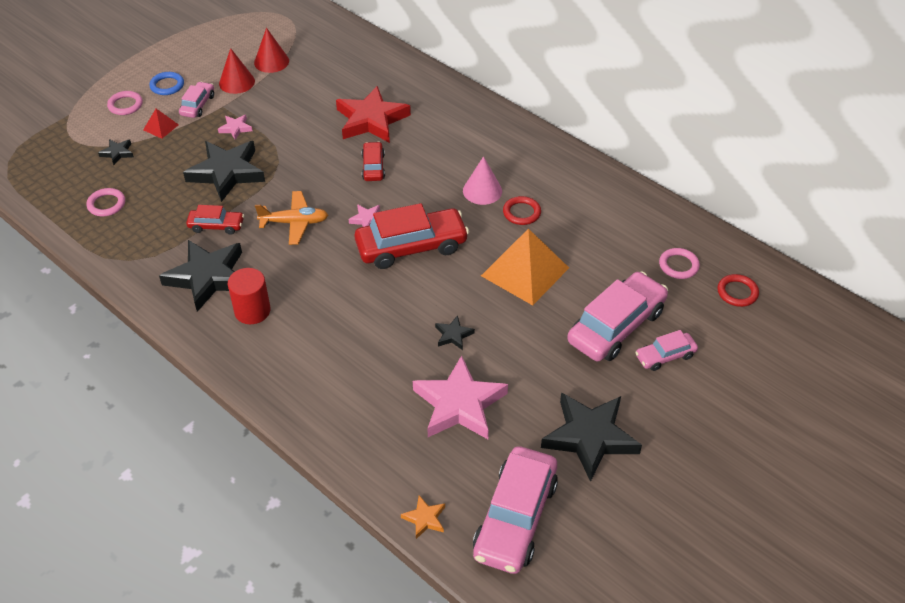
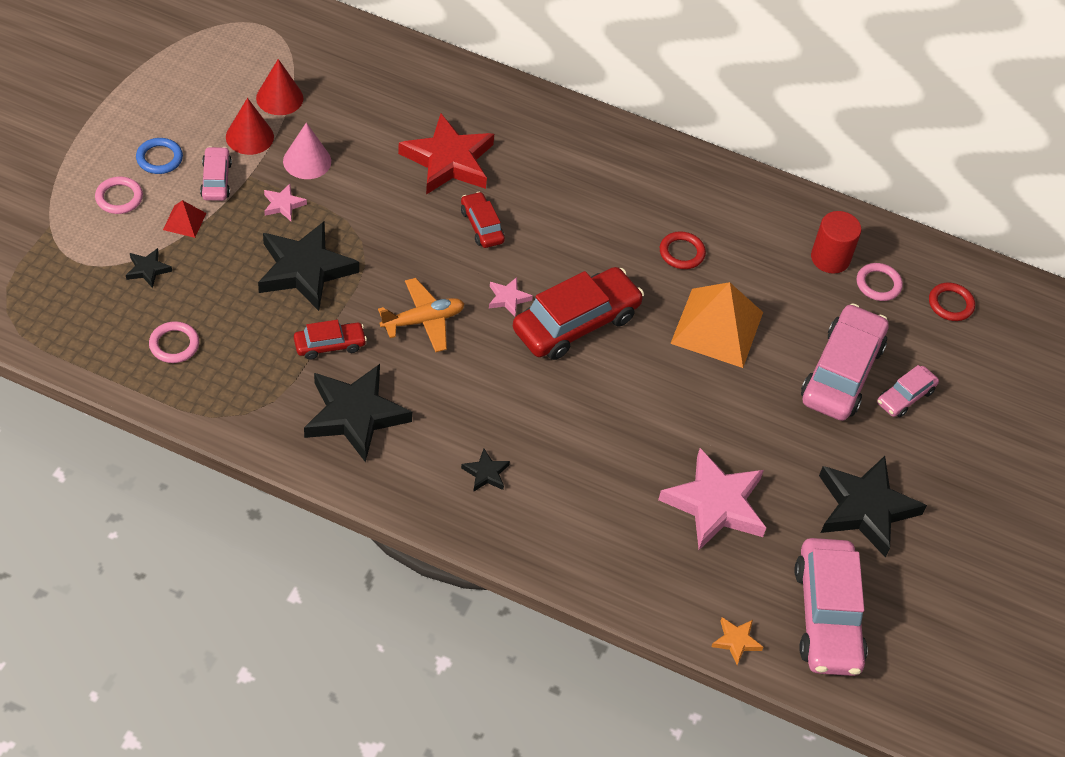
camera: 25 degrees left, 5 degrees up
red cylinder [228,268,271,324] -> red cylinder moved to [811,211,862,274]
black star [435,315,475,350] -> black star moved to [461,449,510,492]
pink cone [463,156,502,205] -> pink cone moved to [283,122,331,179]

